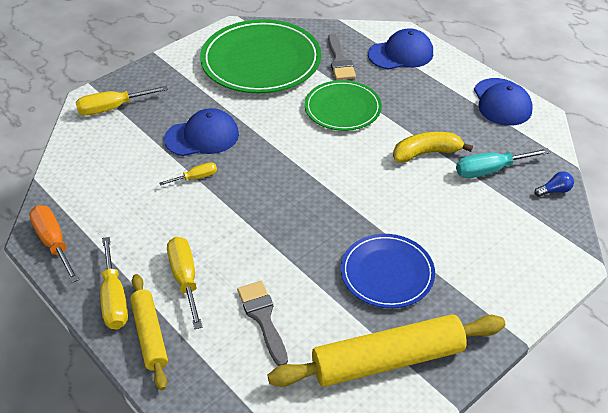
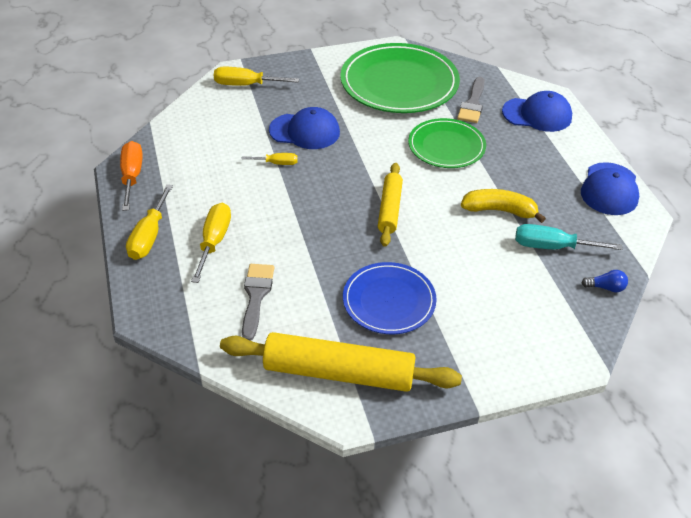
camera: 25 degrees right, 0 degrees up
yellow rolling pin [130,274,168,390] -> yellow rolling pin moved to [378,163,403,247]

